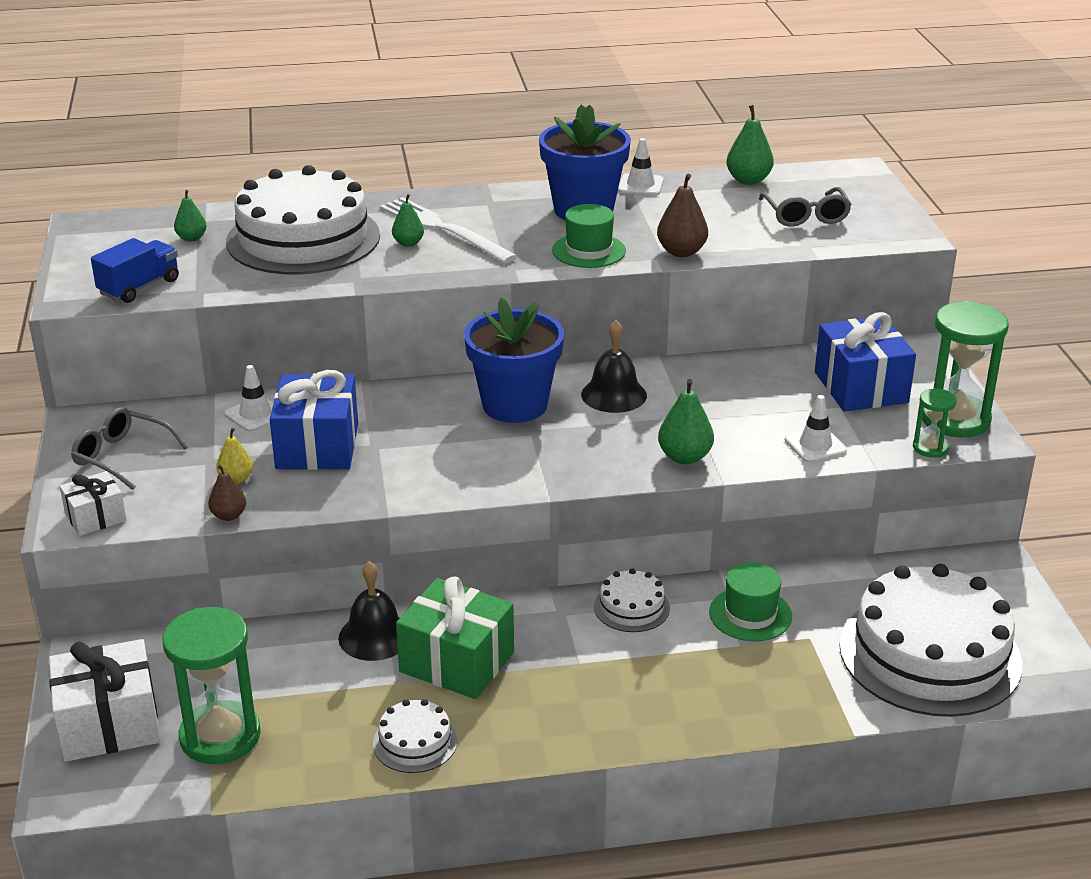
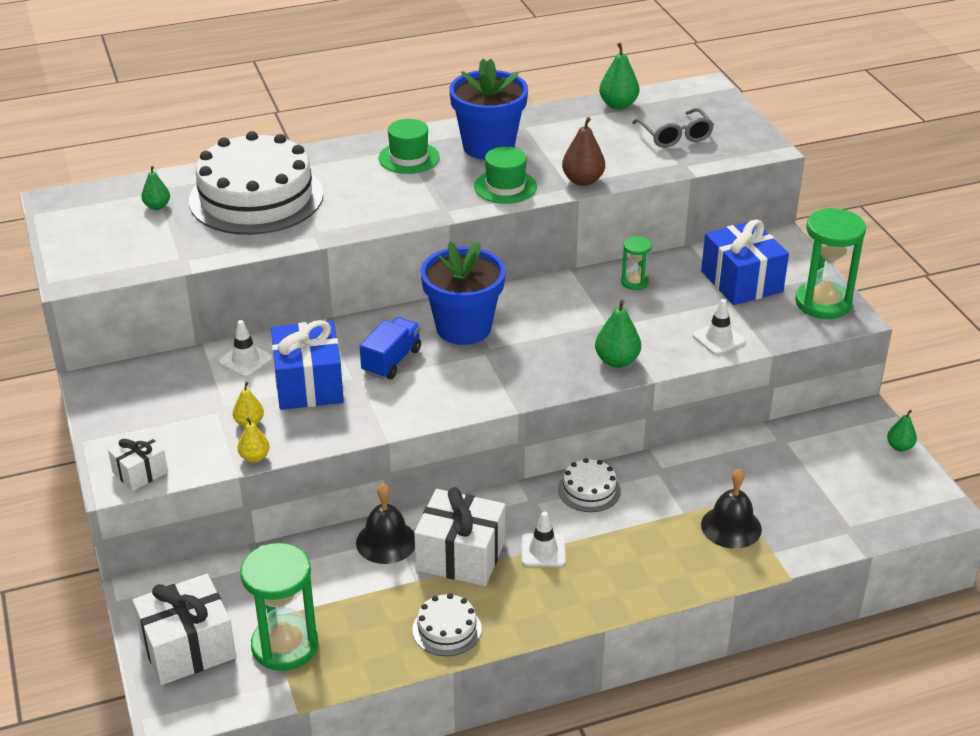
camera: 10 degrees left, 5 degrees up
grey glasses [71,407,188,490] -> none
blue truck [91,238,179,303] -> blue truck moved to [360,317,421,379]
brown pear [208,465,246,521] -> yellow pear [237,418,270,462]
white fork [380,197,517,263] -> none
green pear [392,194,424,247] -> green pear moved to [887,410,917,452]
green gift [396,577,514,699] -> white gift [414,487,505,586]
black bell [581,320,647,413] -> black bell moved to [701,469,762,549]
white traffic cone [618,138,664,196] -> white traffic cone moved to [522,512,566,567]
green hat [709,562,792,641] -> green hat moved to [378,119,440,174]
white cake [839,564,1023,717] -> none
green hourglass [913,389,957,458] -> green hourglass moved to [621,236,652,290]

